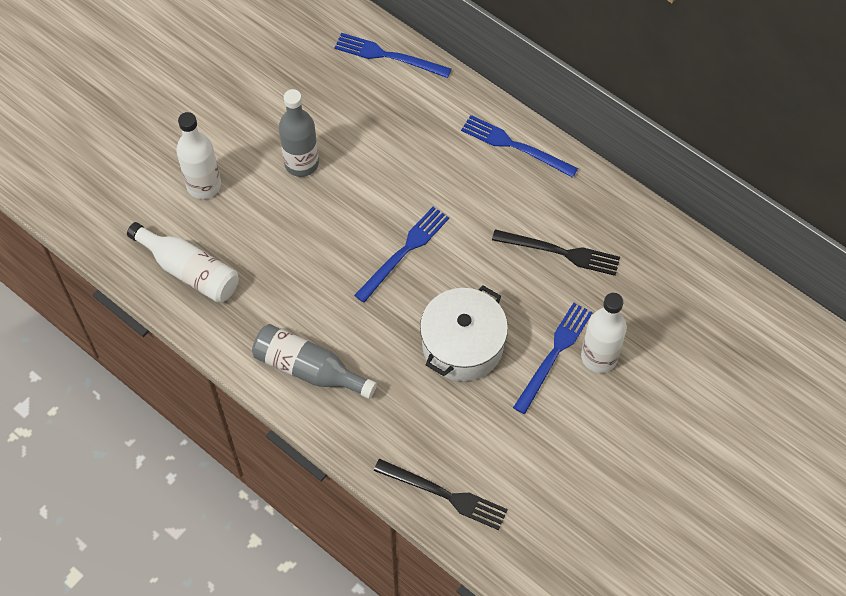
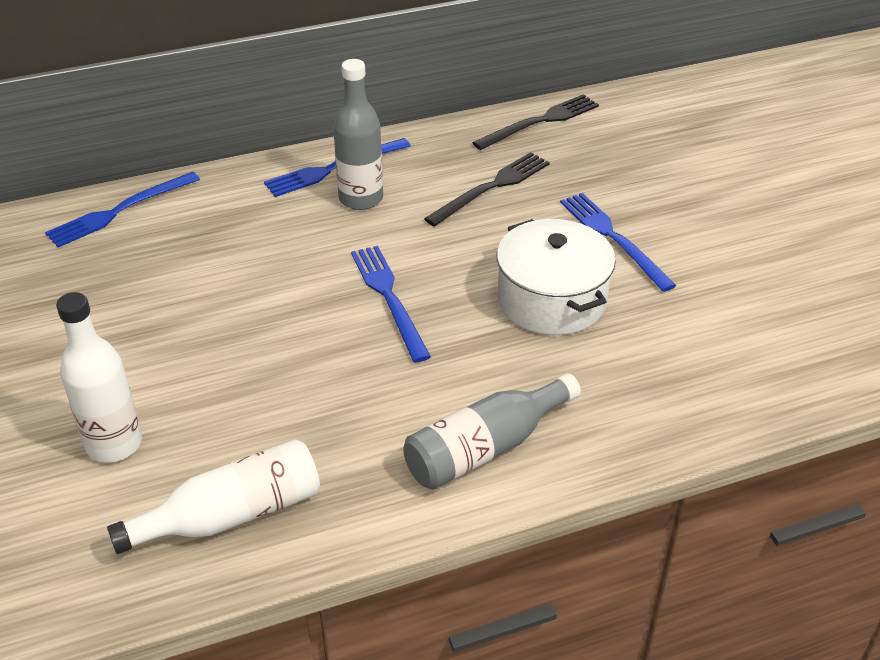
camera: 60 degrees left, 20 degrees down
grey bottle [279,89,319,177] -> grey bottle moved to [333,59,383,210]
black fork [374,459,508,530] -> black fork moved to [472,94,599,150]
white bottle [581,293,627,373] -> none

